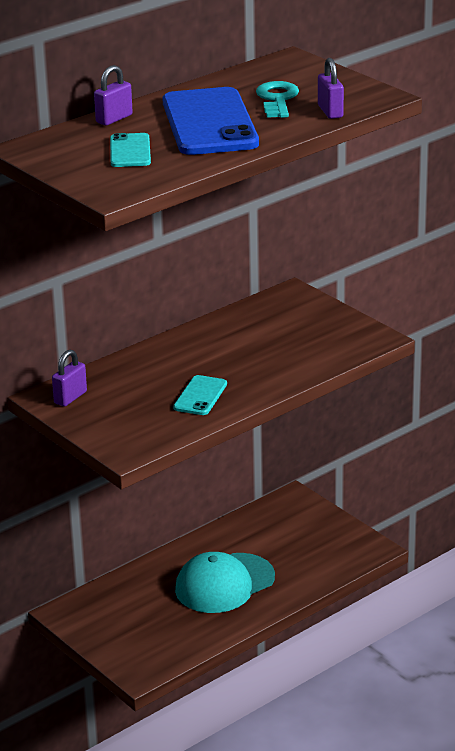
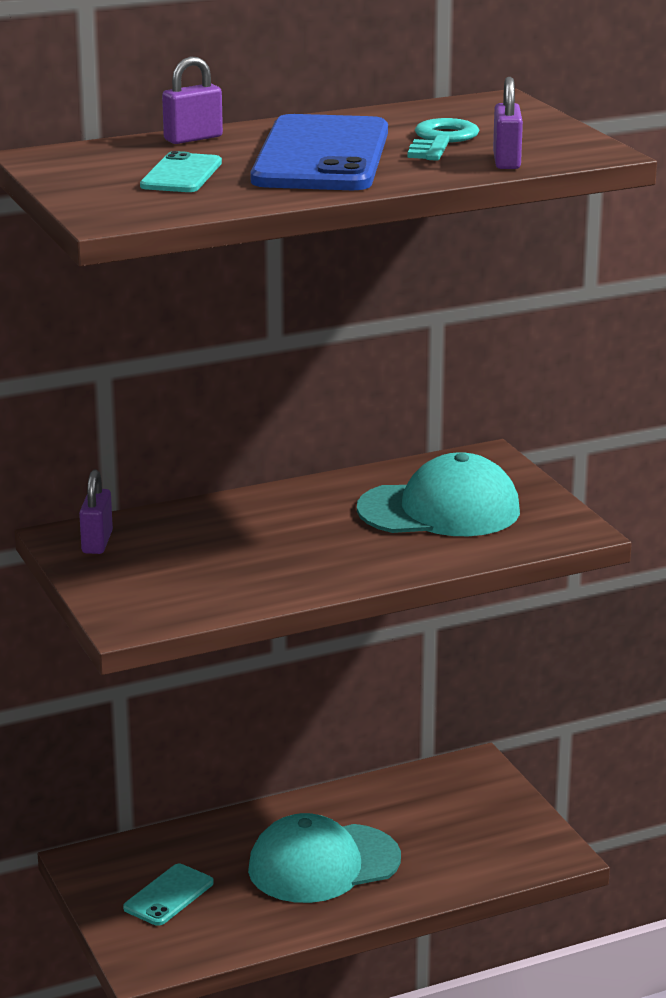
camera: 15 degrees right, 5 degrees down
purple padlock [52,350,87,407] -> purple padlock turned 45 degrees counterclockwise [79,470,113,554]
turquoise phone [173,375,227,415] -> turquoise phone moved to [123,864,214,926]
none -> turquoise cap [357,452,520,536]

